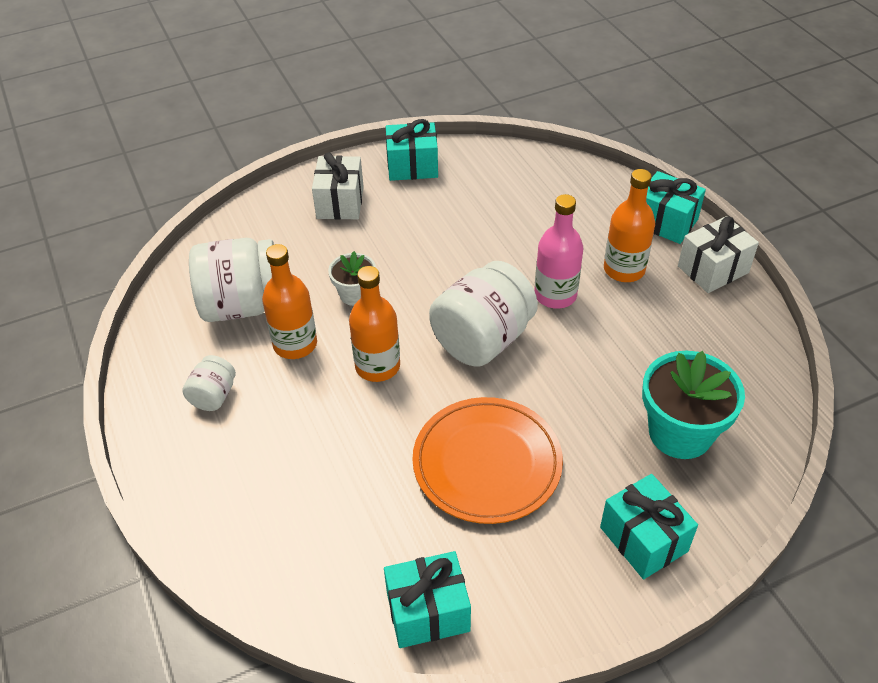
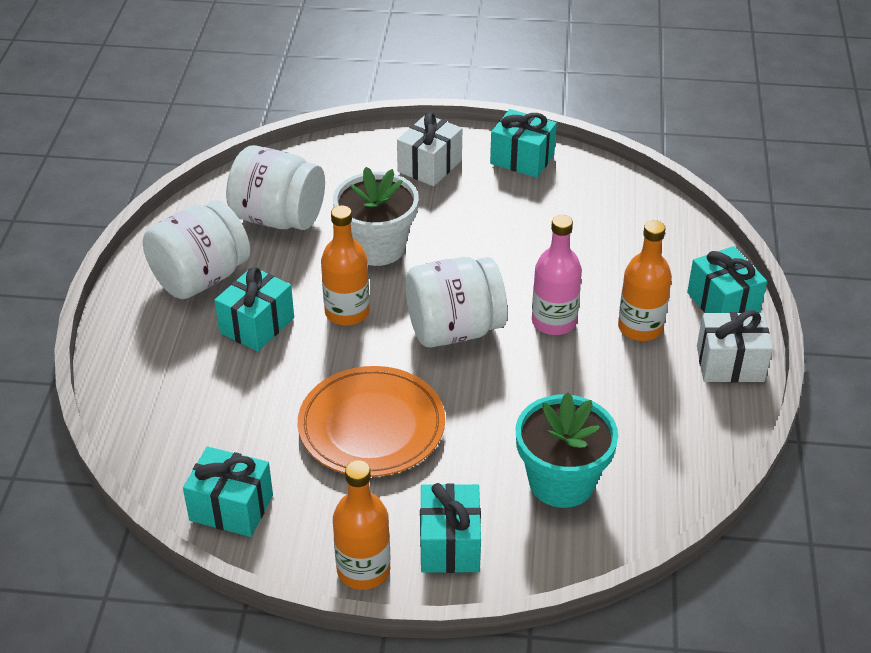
camera: 30 degrees right, 5 degrees down
white jar [182,355,236,411] -> white jar [143,200,250,299], size x2.02
orange bottle [262,244,317,359] -> orange bottle moved to [333,460,391,590]
white flower pot [328,251,376,306] -> white flower pot [333,167,419,266], size x1.78
none -> turquoise gift [215,267,294,352]

